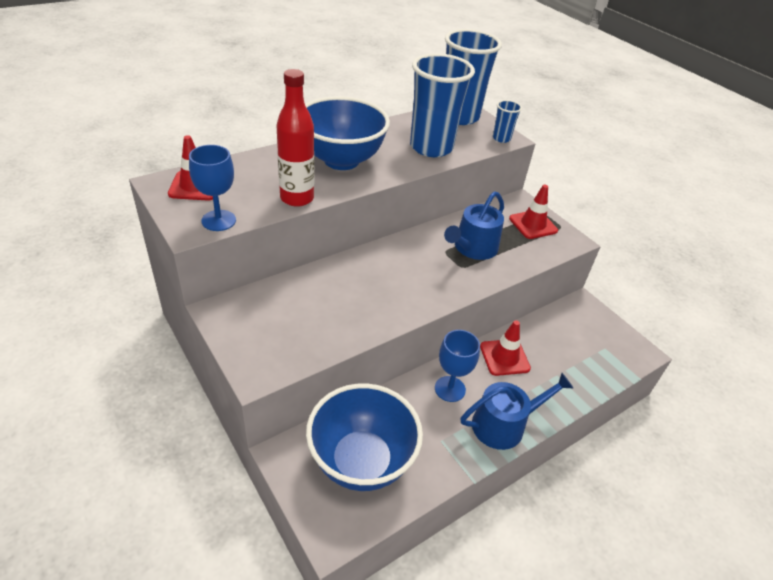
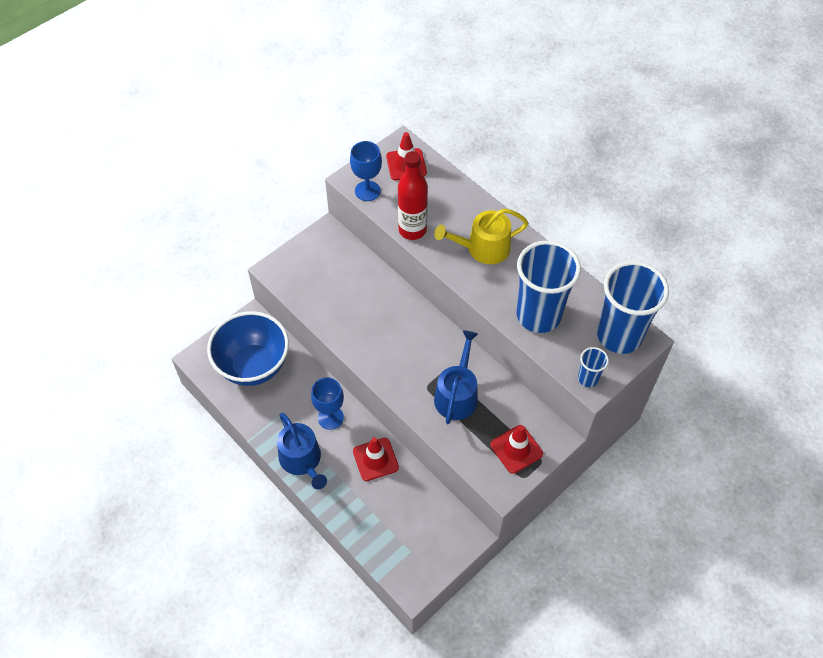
camera: 85 degrees right, 15 degrees up
blue bowl [305,96,390,170] -> yellow watering can [434,209,528,264]
blue watering can [444,191,504,260] -> blue watering can turned 75 degrees clockwise [434,331,478,424]

